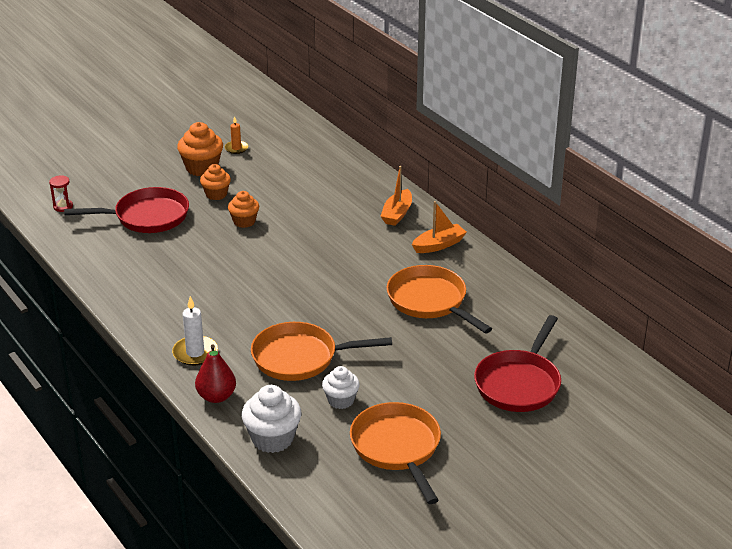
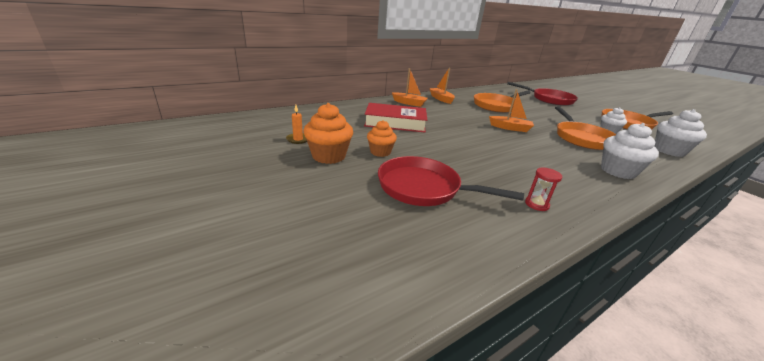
camera: 90 degrees left, 5 degrees down
red hourglass [49,175,73,212] -> red hourglass moved to [525,168,562,211]
red pan [64,187,189,233] -> red pan turned 60 degrees counterclockwise [378,156,524,206]
white candle [172,296,218,366] -> white cupcake [601,123,659,179]
red pear [195,344,236,403] -> none
orange cupcake [228,191,259,228] -> none
none -> red book [364,103,427,132]
none -> orange boat [489,89,534,132]

